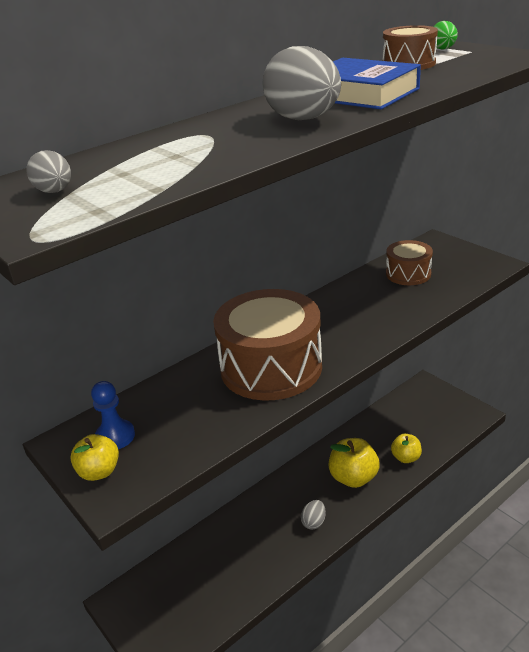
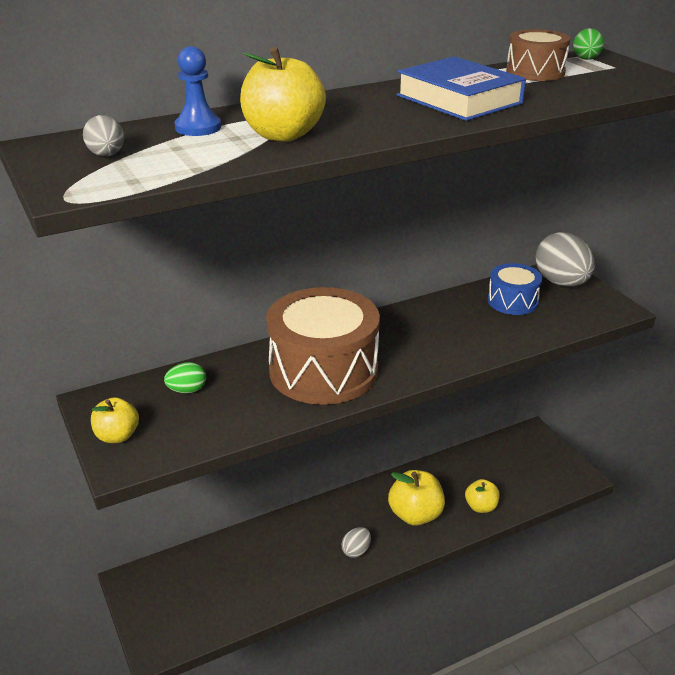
camera: 10 degrees right, 0 degrees up
blue pawn [91,381,135,449] -> blue pawn moved to [174,46,221,136]
grey egg [262,46,341,120] -> grey egg moved to [536,232,595,287]
brown drum [386,240,433,285] -> blue drum [488,263,542,315]
none -> green egg [164,362,206,394]
none -> yellow apple [240,47,326,142]

